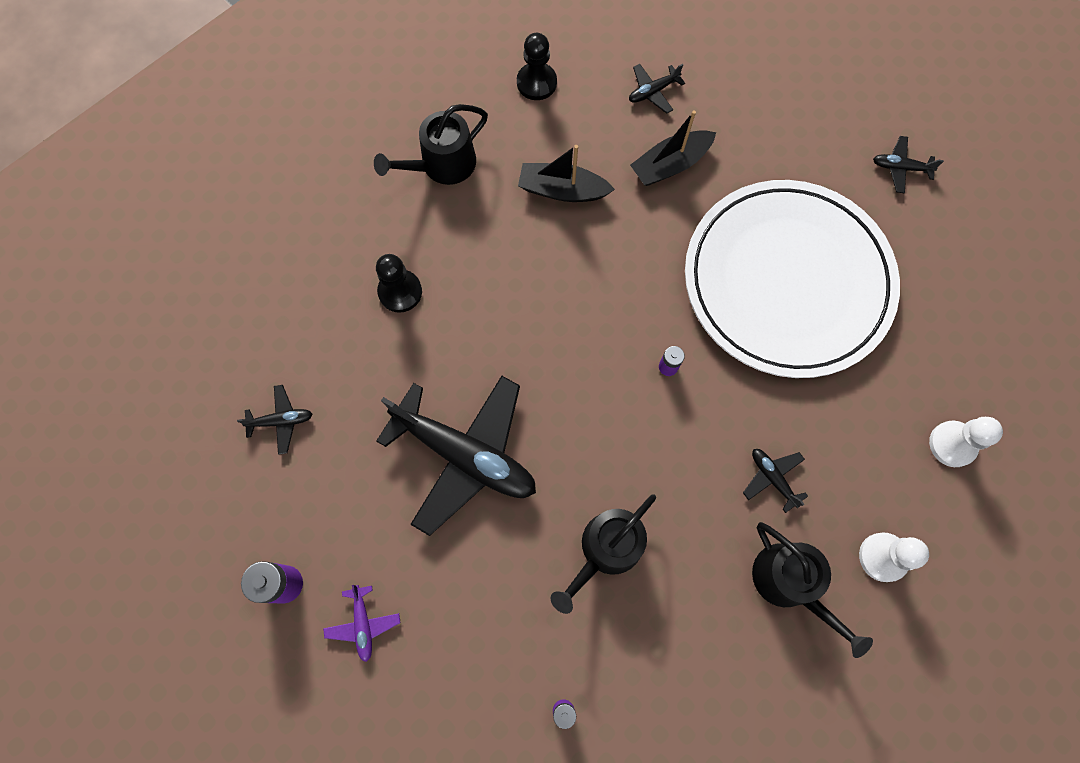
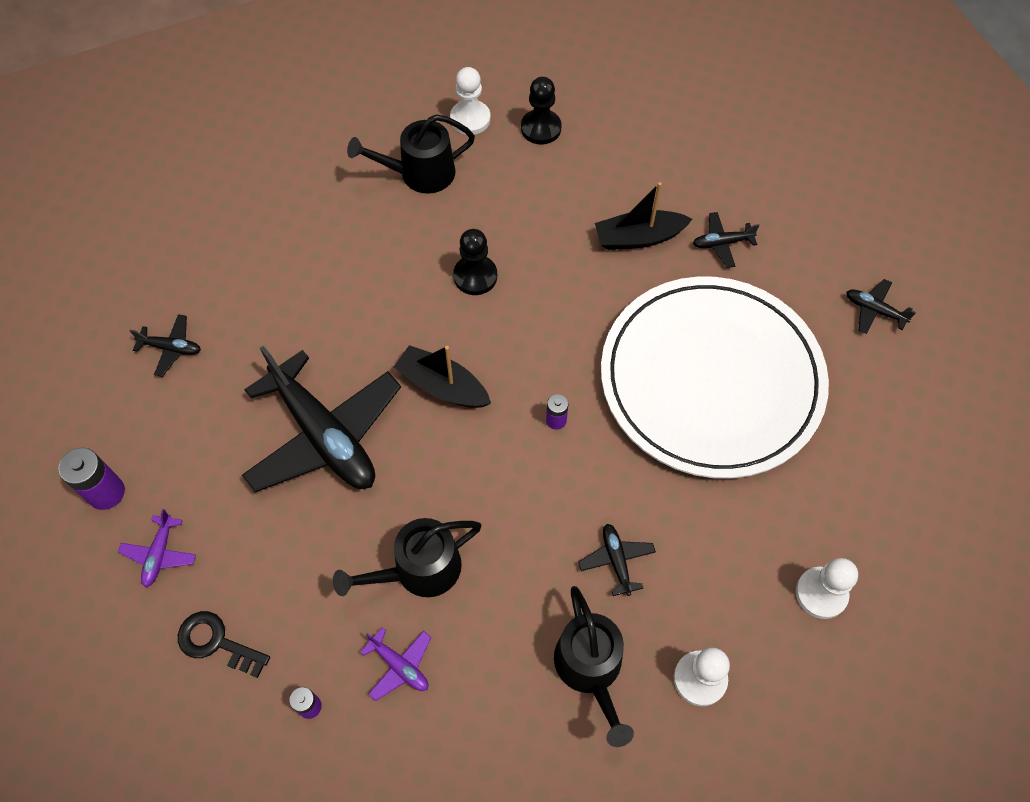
camera: 20 degrees right, 10 degrees down
black pawn [376,254,422,313] -> black pawn moved to [453,229,497,295]
black boat [518,145,615,202] -> black boat moved to [394,345,491,408]
black plane [629,64,685,114] -> black plane moved to [693,212,760,268]
none -> black key [178,611,270,678]
none -> purple plane [360,627,431,701]
none -> white pawn [450,67,491,135]

